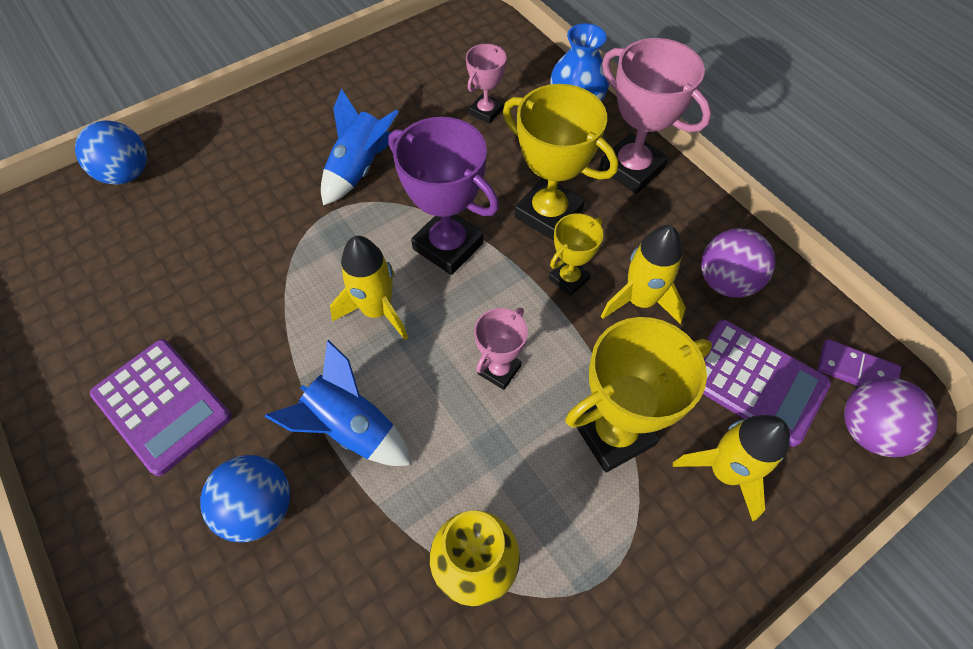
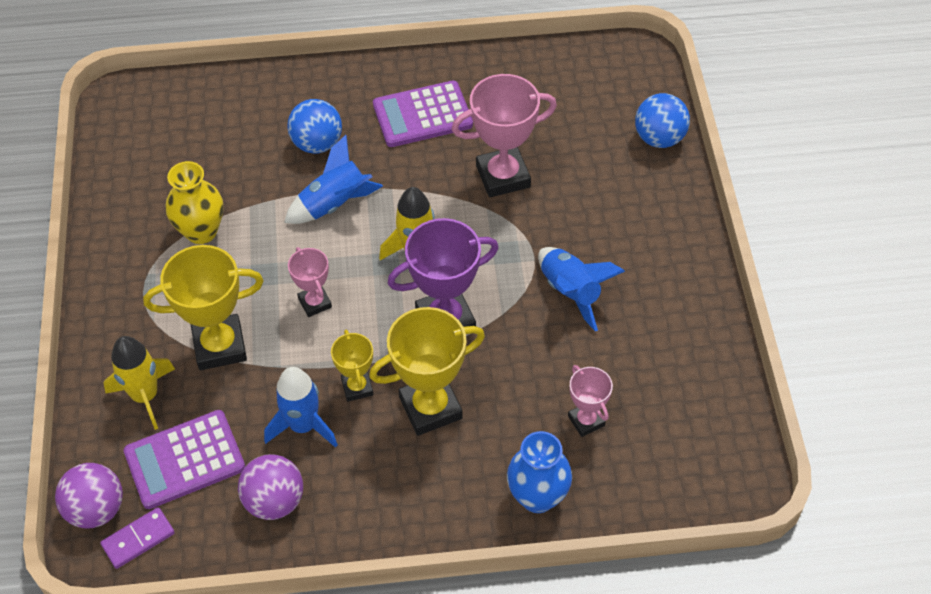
camera: 120 degrees right, 5 degrees down
yellow trophy [565,317,712,472] -> yellow trophy turned 75 degrees clockwise [143,245,264,370]
pink trophy [599,38,711,194] -> pink trophy moved to [452,74,557,197]
yellow rocket [601,225,686,324] -> blue rocket [264,367,338,448]

